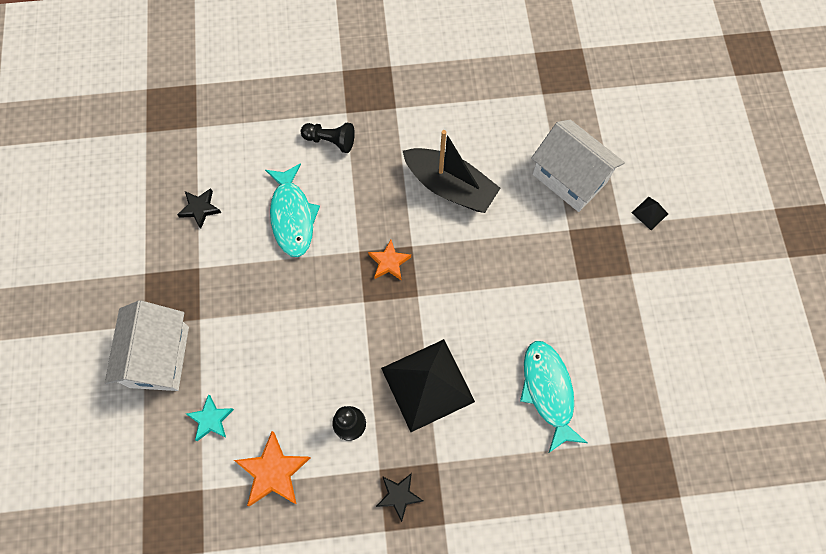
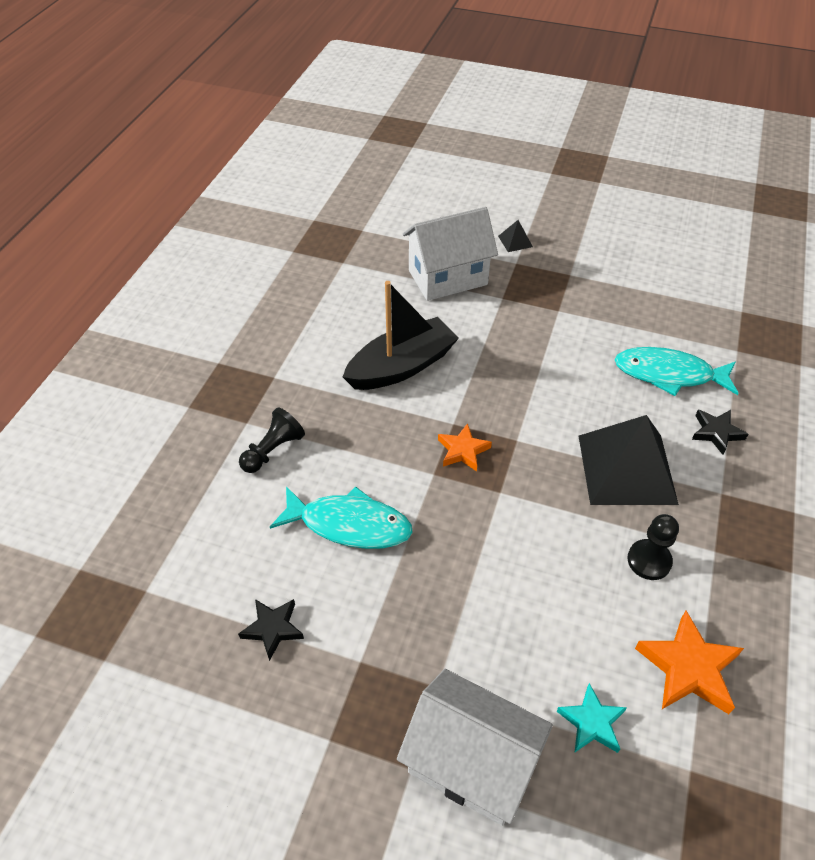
camera: 65 degrees left, 20 degrees down
black star [376,473,423,522] -> black star moved to [692,410,748,455]

